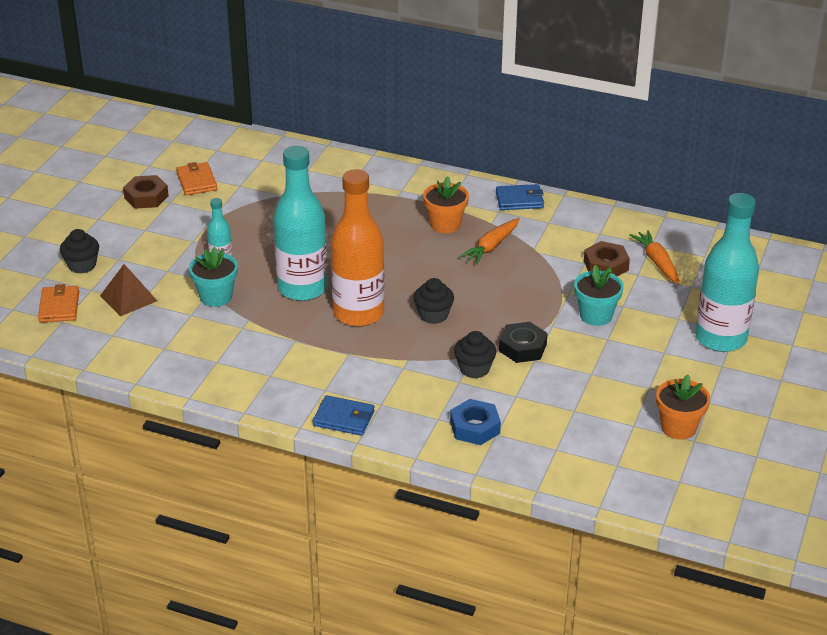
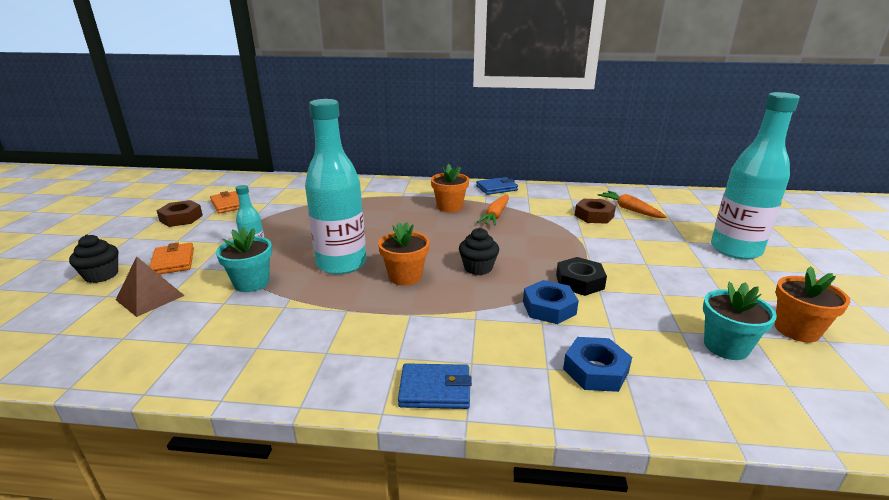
camera: 15 degrees left, 10 degrees down
orange wallet [38,284,79,322] -> orange wallet moved to [149,242,194,274]
orange bottle [331,169,385,327] -> orange flower pot [378,222,429,286]
black cupcake [454,331,497,379] -> blue nut [523,280,579,324]
turquoise flower pot [574,265,624,326] -> turquoise flower pot moved to [703,282,777,360]

